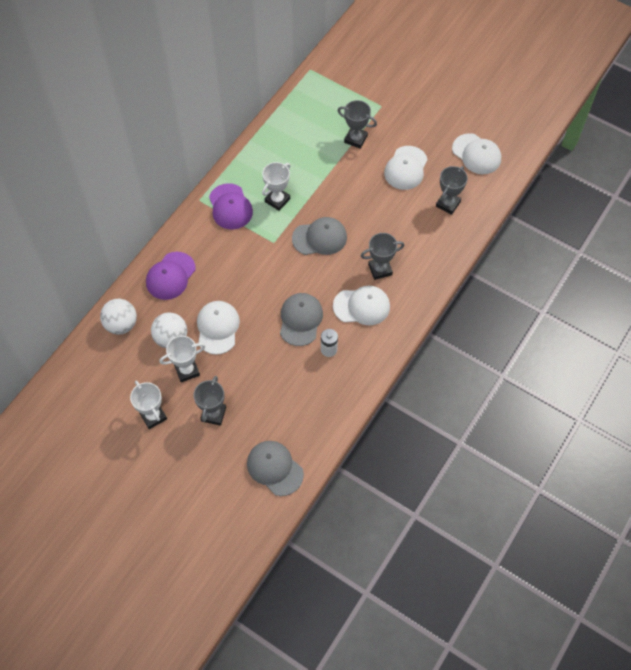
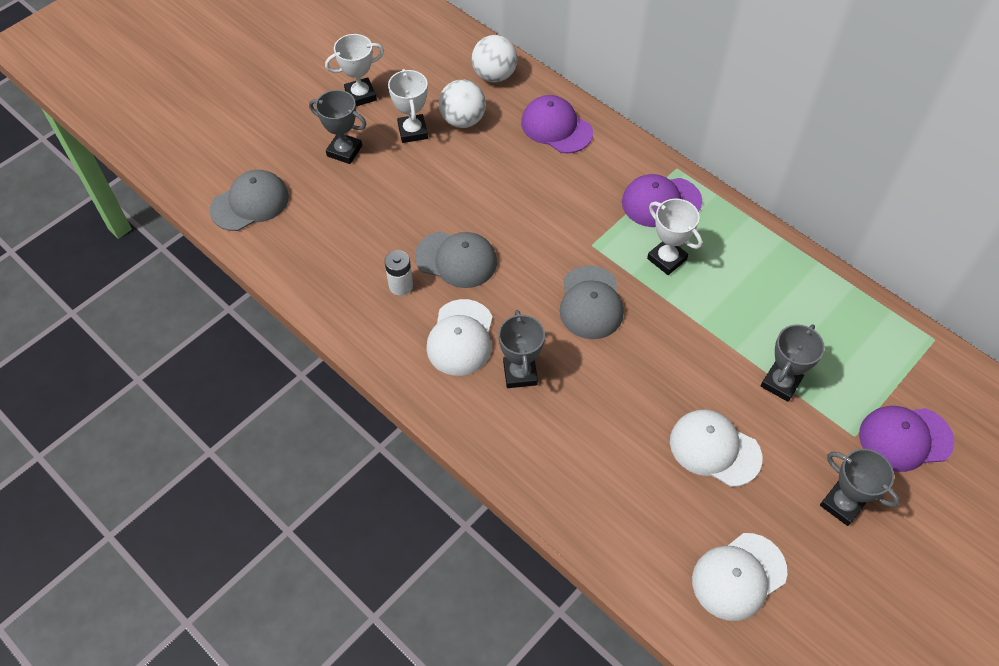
camera: 100 degrees right, 5 degrees down
white cap [197,301,240,355] -> none
grey trophy [436,166,468,215] -> grey trophy moved to [820,449,900,526]
none -> purple cap [859,406,954,472]

